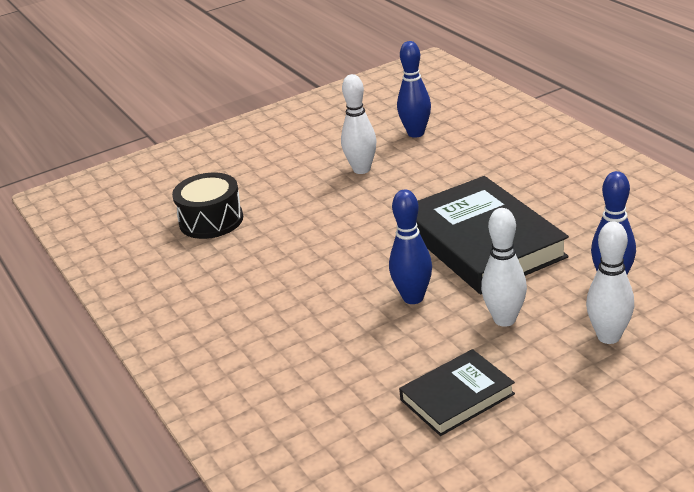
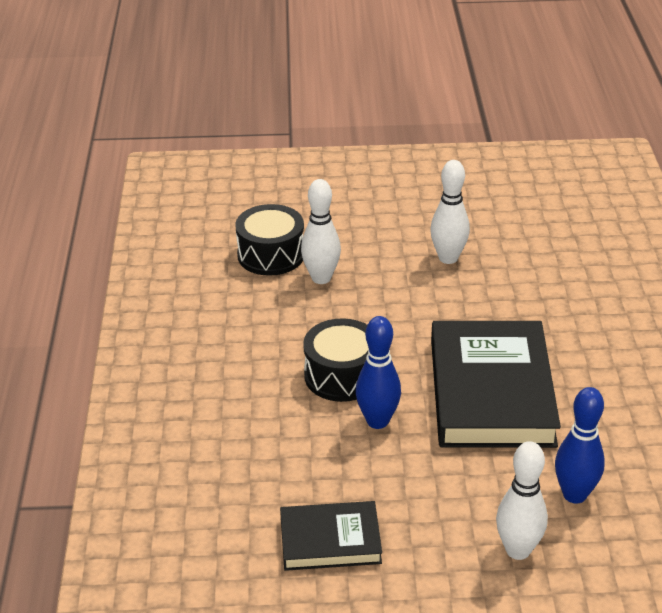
camera: 25 degrees right, 5 degrees up
blue bowling pin [397,41,431,138] -> none
white bowling pin [481,208,527,327] -> white bowling pin moved to [301,179,341,284]
none -> black drum [303,318,369,402]

